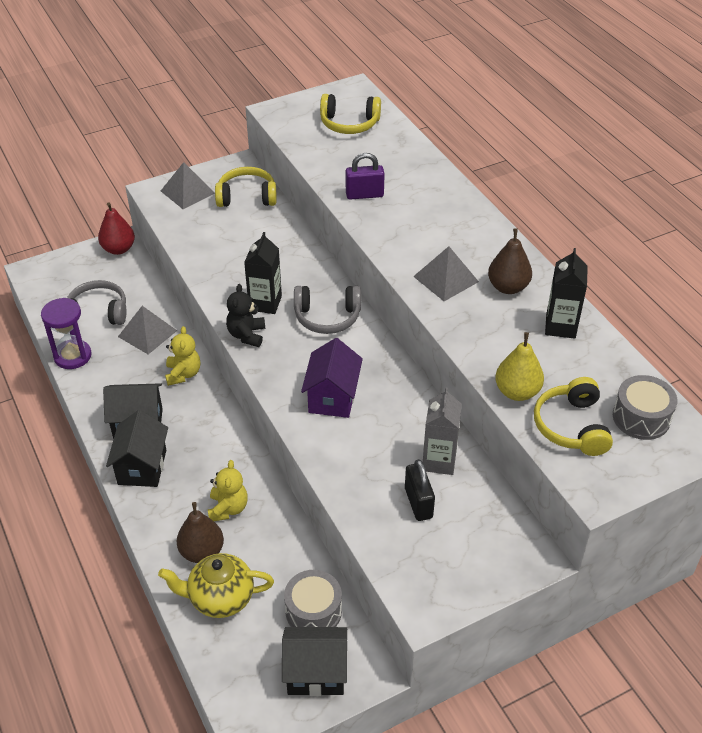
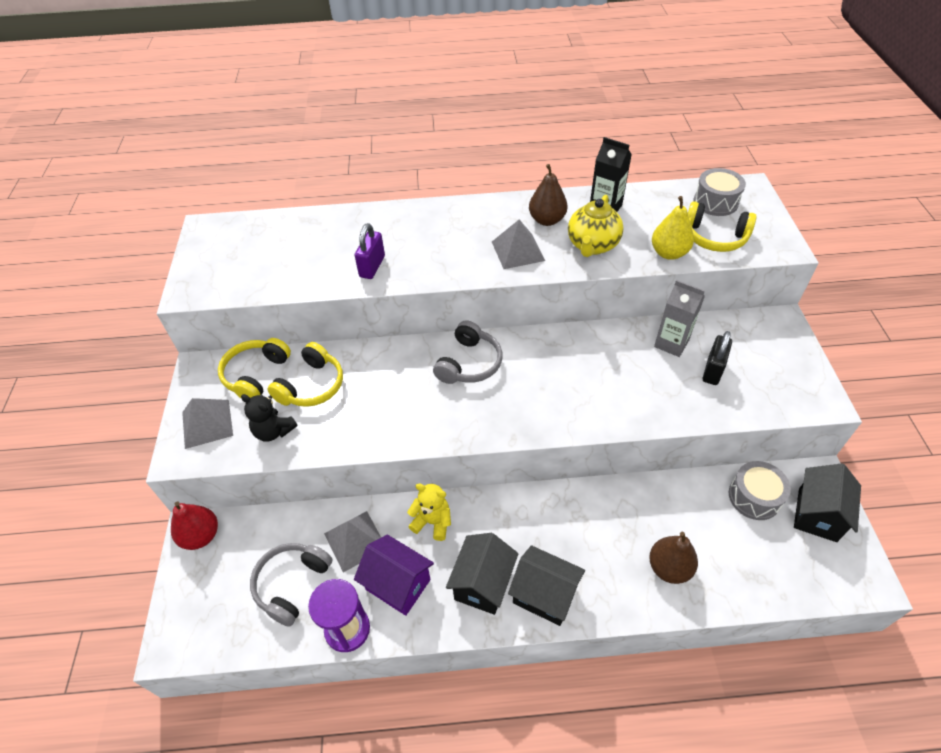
camera: 65 degrees left, 5 degrees up
yellow teapot [158,553,274,618] -> yellow teapot moved to [568,195,624,257]
yellow teddy bear [208,460,248,521] -> none
black teddy bear [226,284,265,347] -> black teddy bear moved to [241,394,298,442]
black carton [244,232,282,314] -> none
purple house [301,338,363,418] -> purple house moved to [354,535,434,616]
yellow headphones [320,94,381,134] -> yellow headphones moved to [267,342,343,407]
black padlock [405,459,435,521] -> black padlock turned 75 degrees counterclockwise [703,331,732,385]

